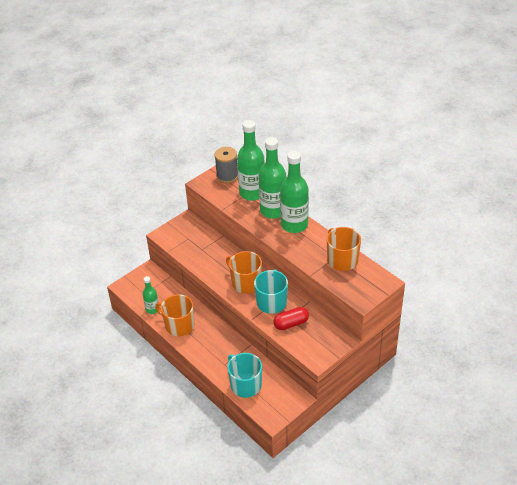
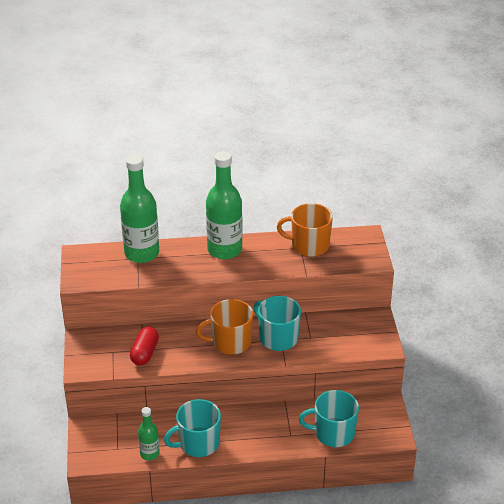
camera: 55 degrees left, 5 degrees down
orange mug [155,294,194,336] -> turquoise mug [164,399,221,457]
grey spool [214,147,238,183] -> none
green bottle [259,137,286,219] -> none
red capsule [273,307,309,330] -> red capsule moved to [130,327,159,365]

